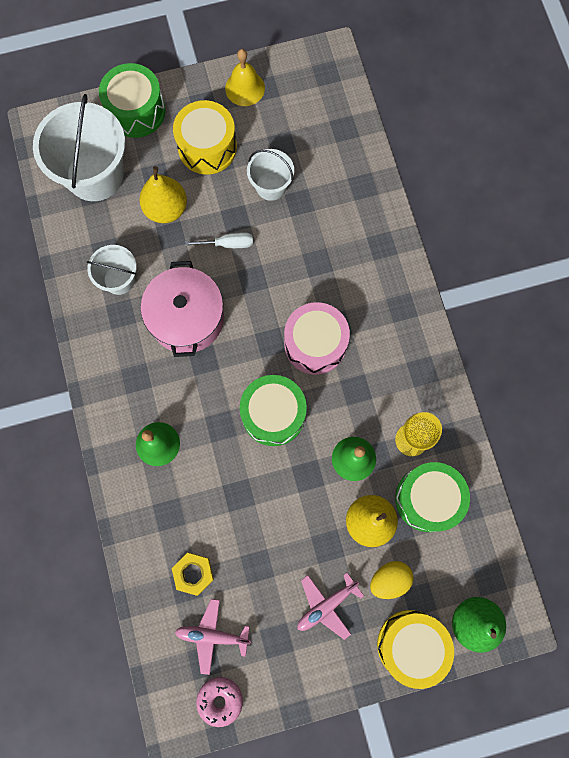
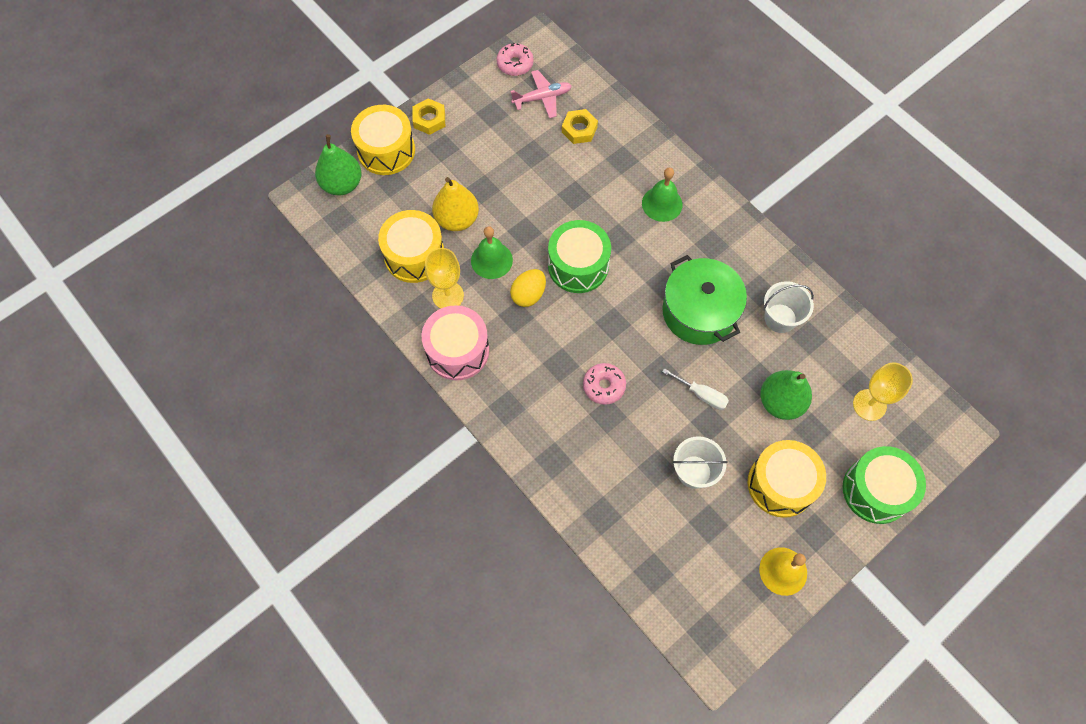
camera: 155 degrees right, 10 degrees down
white bucket [33,94,125,201] -> yellow goblet [853,362,913,421]
yellow pear [139,166,187,223] -> green pear [760,370,812,420]
pink pot [141,261,224,357] -> green pot [662,255,747,345]
white screwdriver [185,232,253,248] -> white screwdriver turned 120 degrees counterclockwise [662,368,729,410]
pink drum [284,302,350,375] -> pink drum moved to [422,305,489,380]
pink plane [297,573,364,640] -> none
yellow egg [370,561,413,599] -> yellow egg moved to [510,269,546,307]
green drum [395,462,470,532] -> yellow drum [378,210,444,283]
none -> yellow nut [412,98,445,135]
none -> pink donut [583,363,626,405]

